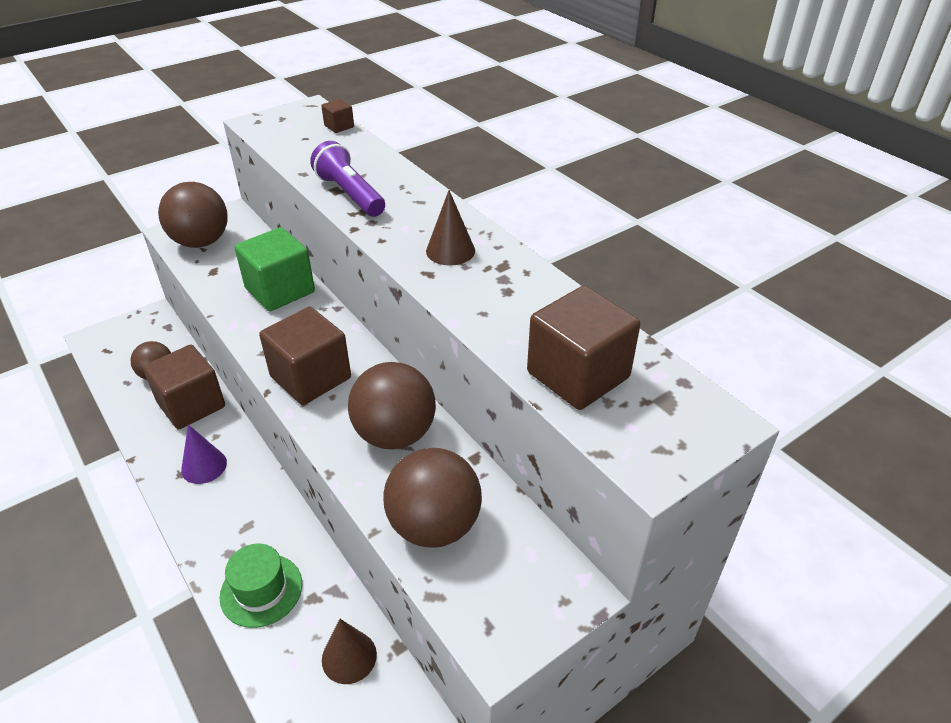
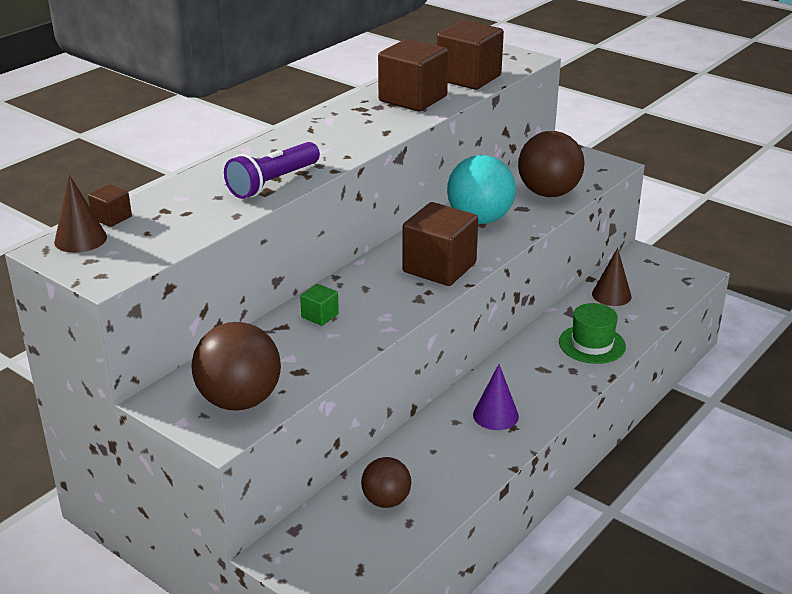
camera: 105 degrees left, 10 degrees down
brown cube [143,345,225,429] -> brown cube moved to [378,39,448,112]
green cube [234,227,315,311] -> green cube [300,284,339,326], size x0.46
brown ball [348,362,436,450] -> turquoise ball [447,155,516,224]
brown cone [426,190,475,266] -> brown cone moved to [54,175,107,253]

